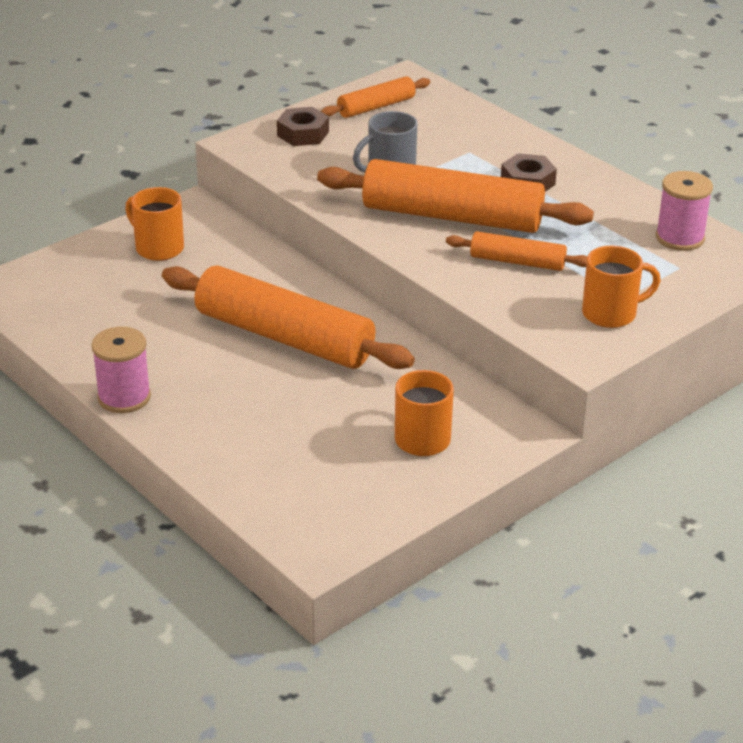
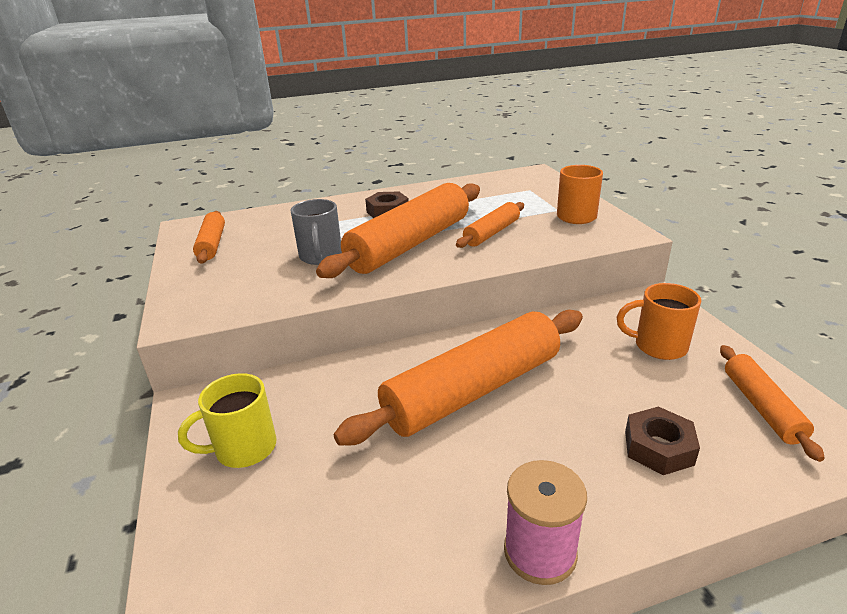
camera: 65 degrees left, 5 degrees down
orange mug [125,187,184,261] -> yellow mug [178,373,277,468]
brown nut [277,107,329,146] -> brown nut moved to [625,406,700,475]
pink spool [656,171,713,251] -> none
none -> orange rolling pin [720,345,825,462]

